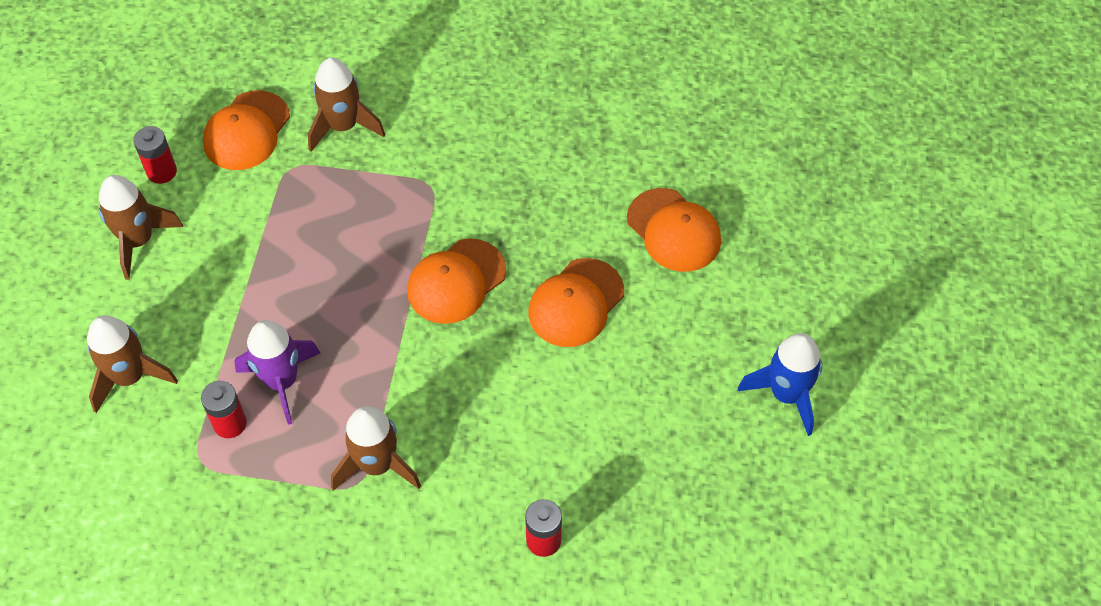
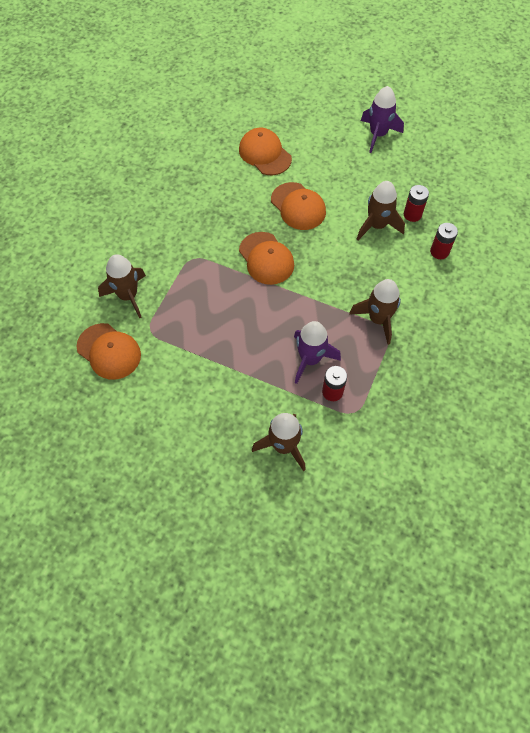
camera: 75 degrees left, 5 degrees up
brown rocket [99,175,183,280] -> brown rocket moved to [357,181,405,240]
red battery [133,126,177,184] -> red battery moved to [404,185,429,222]
orange cap [627,188,721,272] -> orange cap turned 105 degrees counterclockwise [239,128,292,175]
blue rocket [738,333,822,436] -> purple rocket [361,86,404,153]

